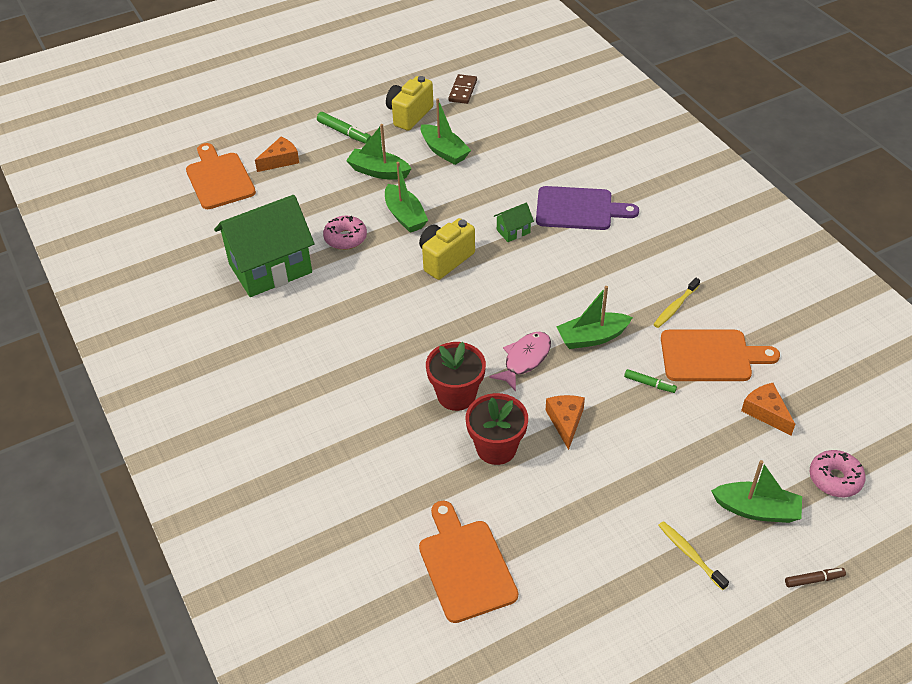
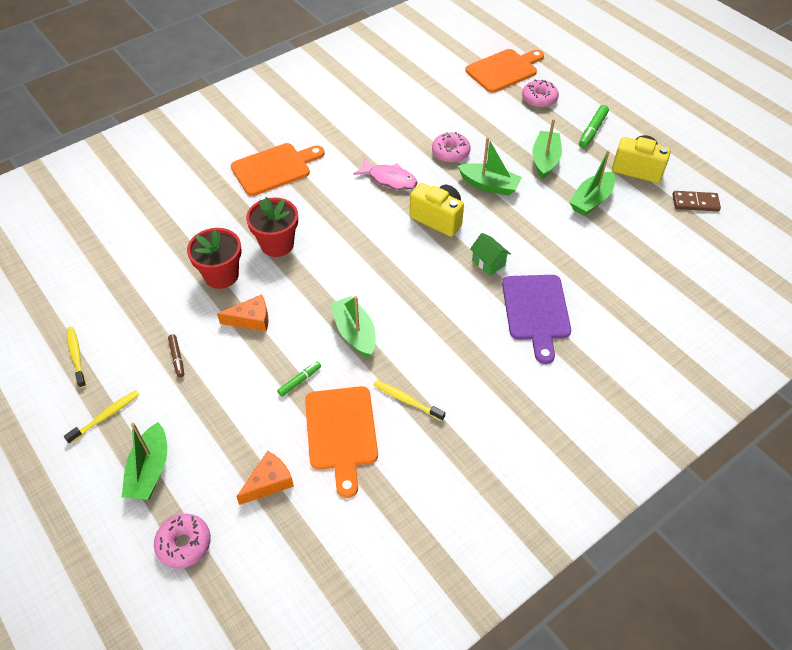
camera: 80 degrees right, 5 degrees up
green house [214,195,314,297] -> none
orange cheese [255,137,299,172] -> pink donut [522,79,559,108]
green boat [385,162,428,233] -> green boat turned 120 degrees counterclockwise [458,137,522,196]
orange cutting board [419,501,518,623] -> orange cutting board moved to [231,143,325,196]
pink fish [489,332,551,391] -> pink fish moved to [353,159,417,190]
green marker [624,369,677,393] -> green marker turned 150 degrees counterclockwise [277,361,321,397]
brown marker [785,568,846,588] -> brown marker moved to [168,334,184,377]
none -> yellow toothbrush [67,327,86,388]

